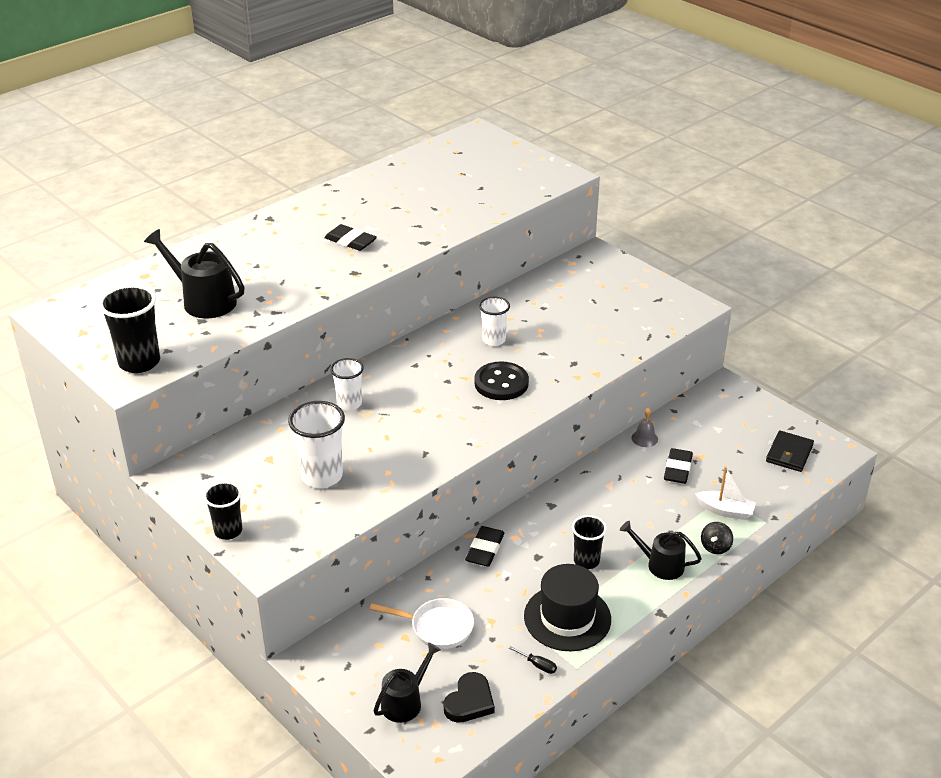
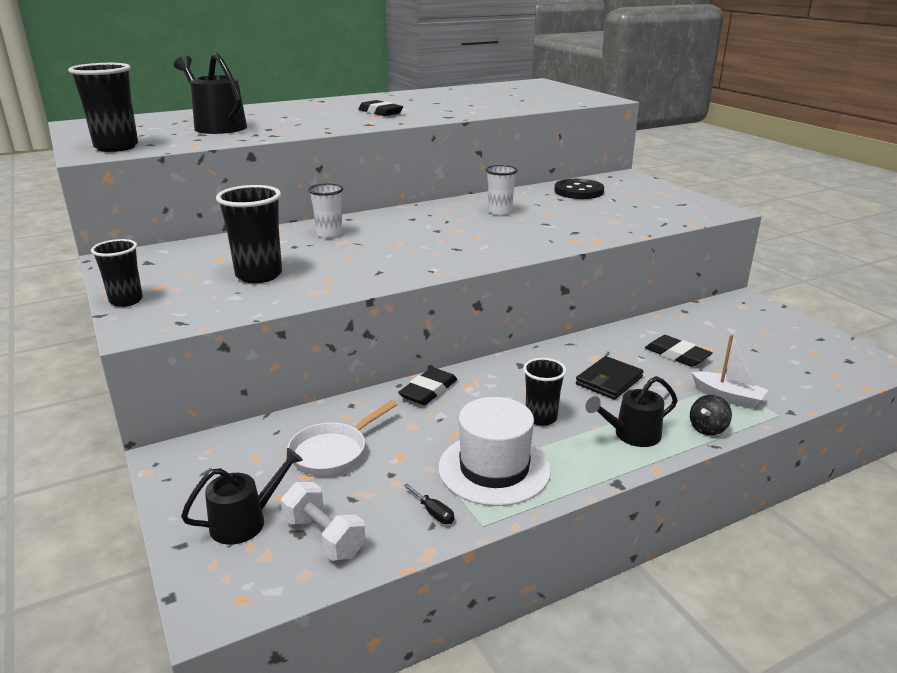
camera: 15 degrees right, 10 degrees down
white cup [288,401,345,488] -> black cup [216,185,282,283]
white pan [370,598,474,649] -> white pan turned 105 degrees clockwise [287,400,397,475]
black heart [444,672,495,723] -> white dumbbell [281,482,366,561]
black button [474,362,529,400] -> black button moved to [554,179,604,199]
black hat [524,564,611,651] -> white hat [438,397,551,506]
black watering can [620,521,702,580] -> black watering can turned 60 degrees counterclockwise [586,376,678,447]
grey bell [632,408,658,447] -> none
black eraser [664,448,693,484] -> black eraser turned 75 degrees counterclockwise [645,335,713,367]
black wallet [766,430,814,472] -> black wallet moved to [576,356,644,400]

